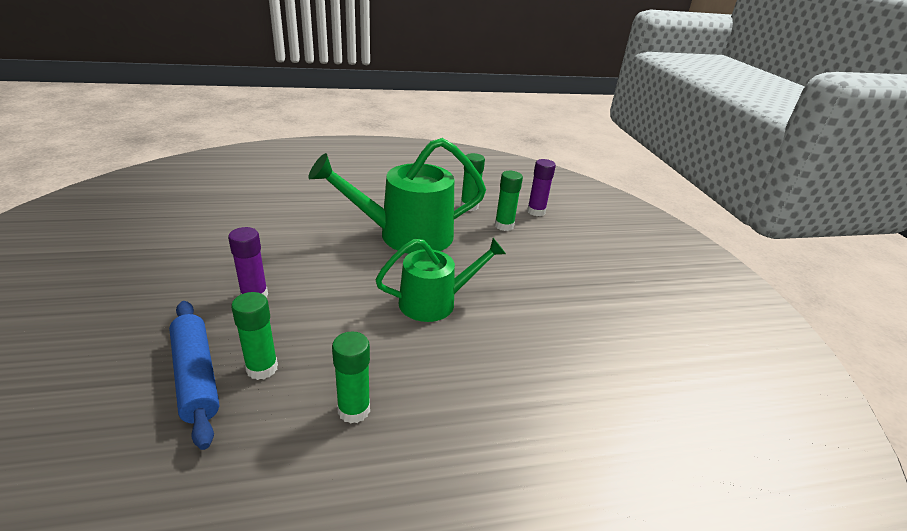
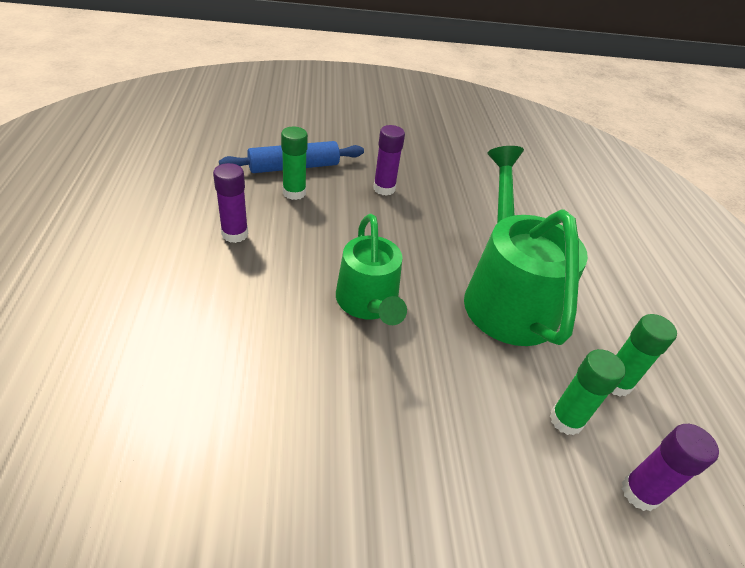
camera: 95 degrees right, 10 degrees up
green glue stick [332,331,370,424] -> purple glue stick [213,163,248,243]

